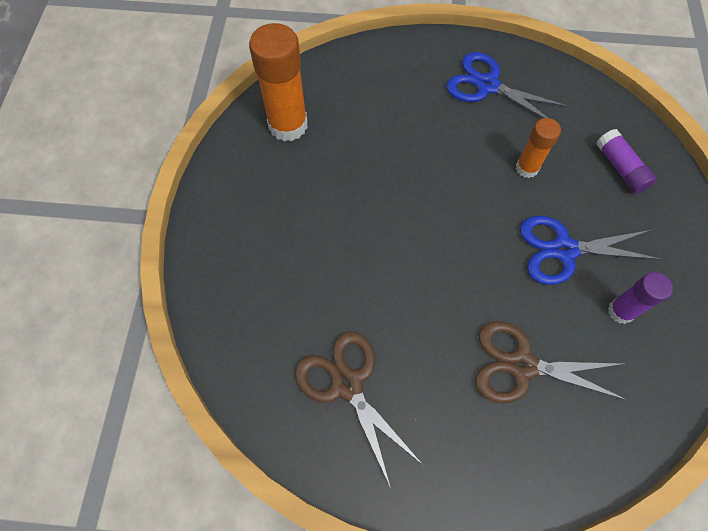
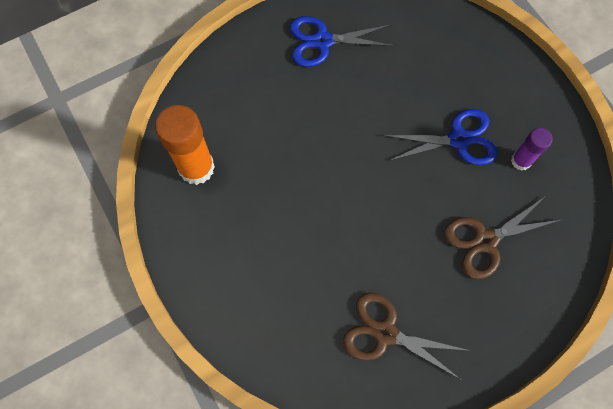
camera: 35 degrees left, 5 degrees up
orange glue stick [516,118,561,178] -> none
blue scissors [520,216,662,285] -> blue scissors turned 150 degrees counterclockwise [383,109,497,165]
purple glue stick [596,129,657,194] -> none

